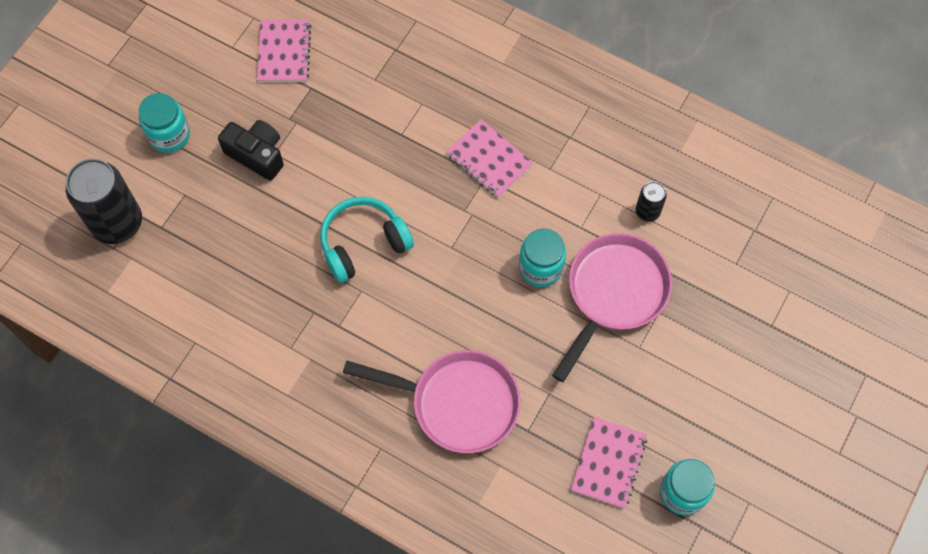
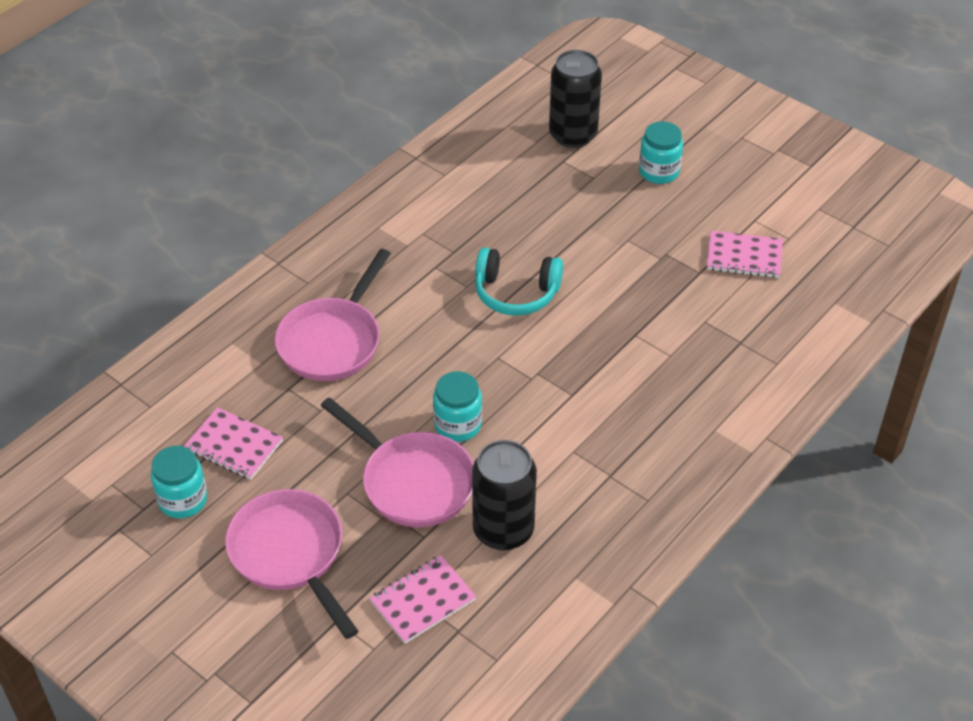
camera: 100 degrees right, 20 degrees down
black camera [218,120,284,181] -> none
turquoise headphones [320,197,414,283] -> turquoise headphones turned 120 degrees clockwise [475,247,563,316]
pink notebook [446,119,533,198] -> pink notebook moved to [370,555,476,644]
black can [636,182,667,222] -> black can [472,440,537,551], size x2.08
none -> pink pan [225,489,358,639]

